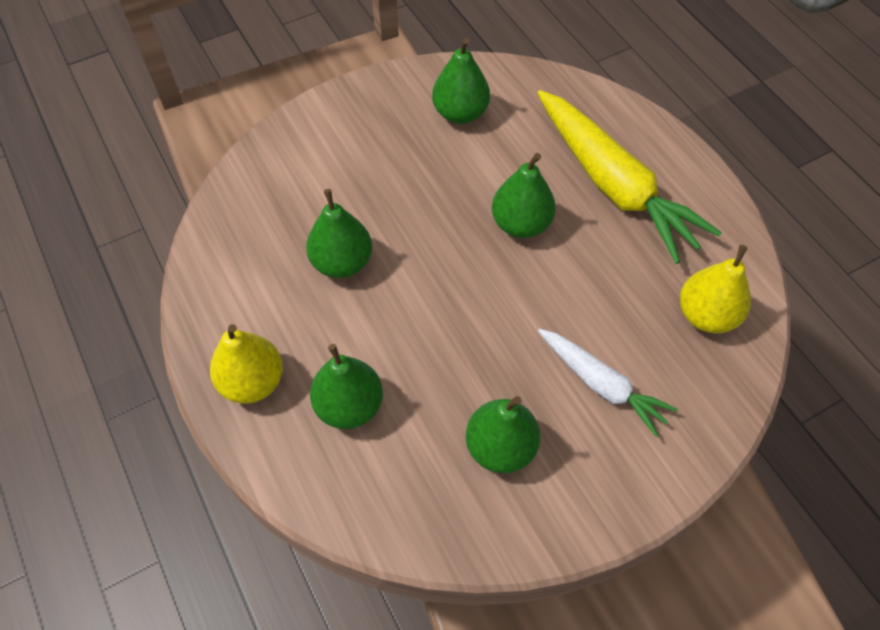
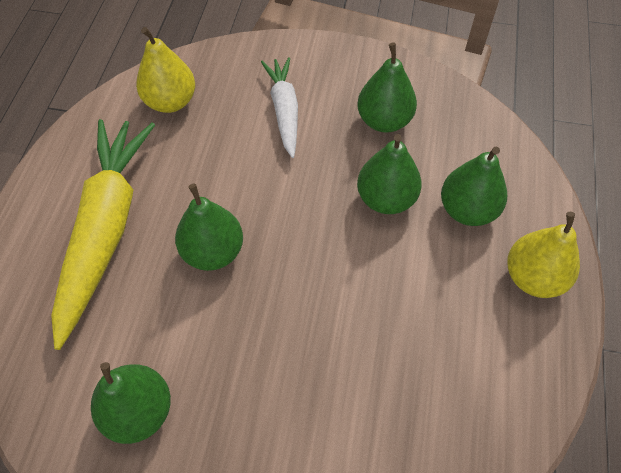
camera: 140 degrees left, 0 degrees up
green pear [306,189,372,278] -> green pear moved to [357,134,422,214]

